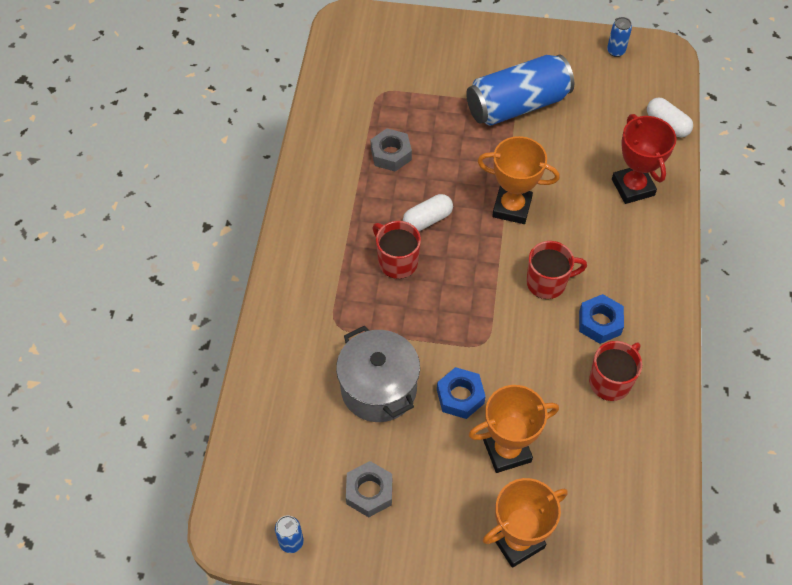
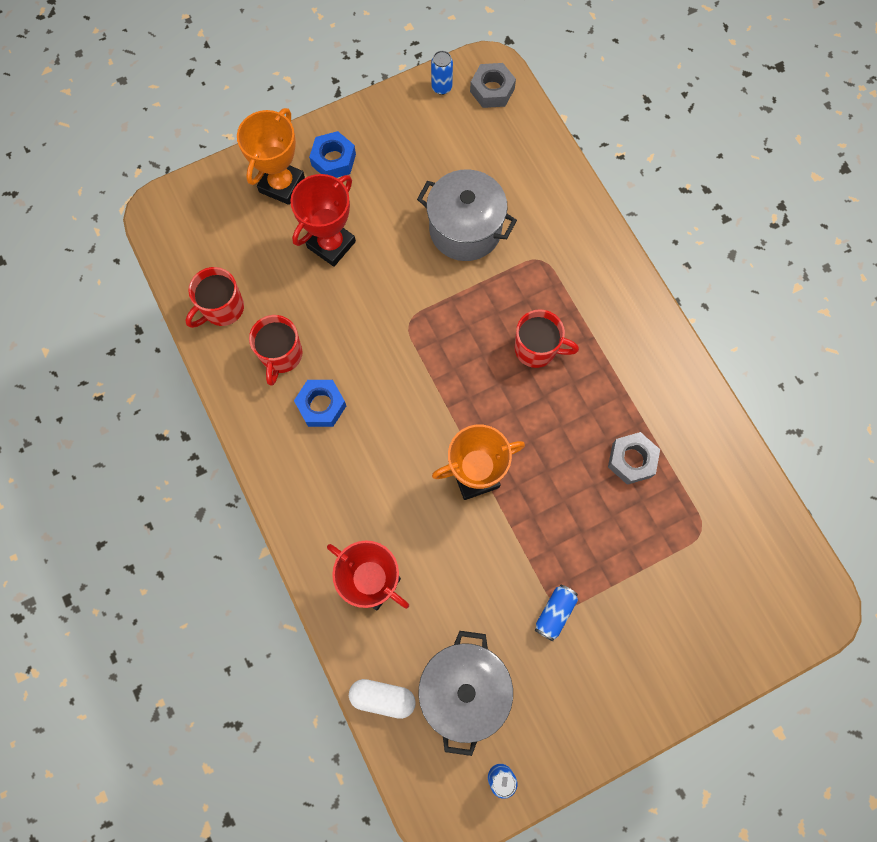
camera: 145 degrees right, 15 degrees up
grey nut [346,461,392,517] -> grey nut moved to [470,63,516,108]
white capsule [403,194,453,231] -> none
blue nut [437,367,486,419] -> blue nut moved to [309,131,356,178]
blue can [466,54,574,126] -> blue can [535,585,578,641], size x0.41
orange trophy [469,385,559,473] -> red trophy [290,174,356,267]
red mug [526,241,587,299] -> red mug moved to [186,267,244,328]
none -> grey pot [418,631,513,756]

